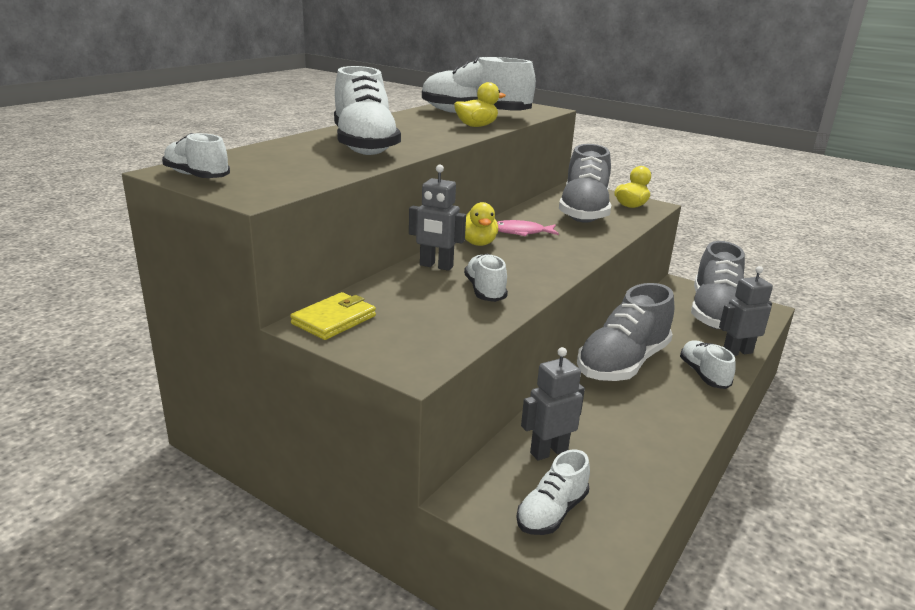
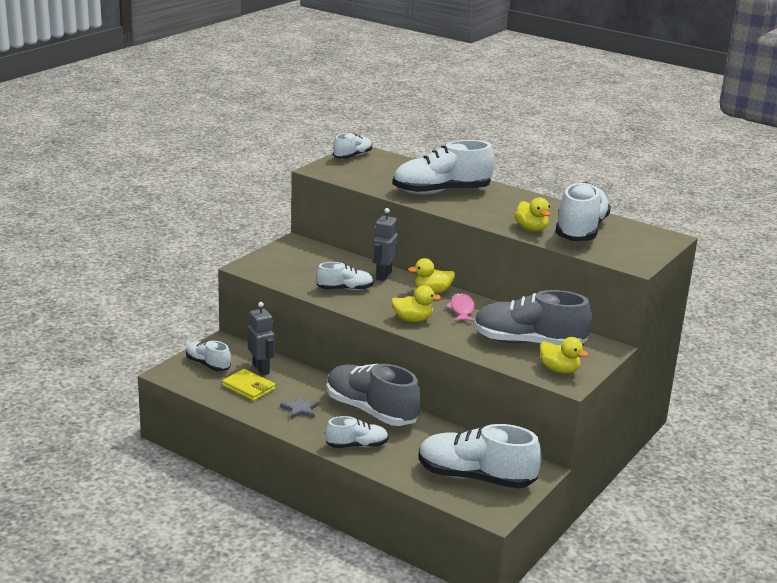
camera: 90 degrees right, 0 degrees up
yellow wallet [290,292,376,340] -> yellow wallet moved to [222,369,275,401]
grey shoe [691,241,745,329] -> white shoe [419,424,542,489]
grey robot [719,266,773,356] -> none
none -> grey star [280,395,320,419]
none -> yellow duck [391,285,442,322]

